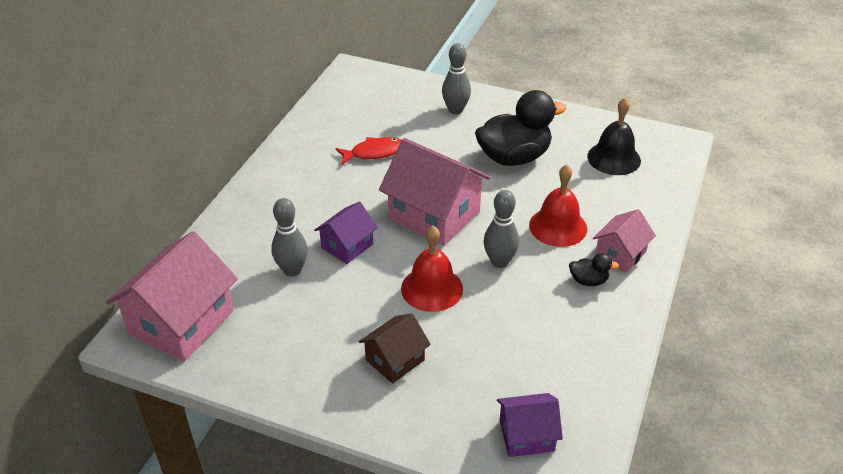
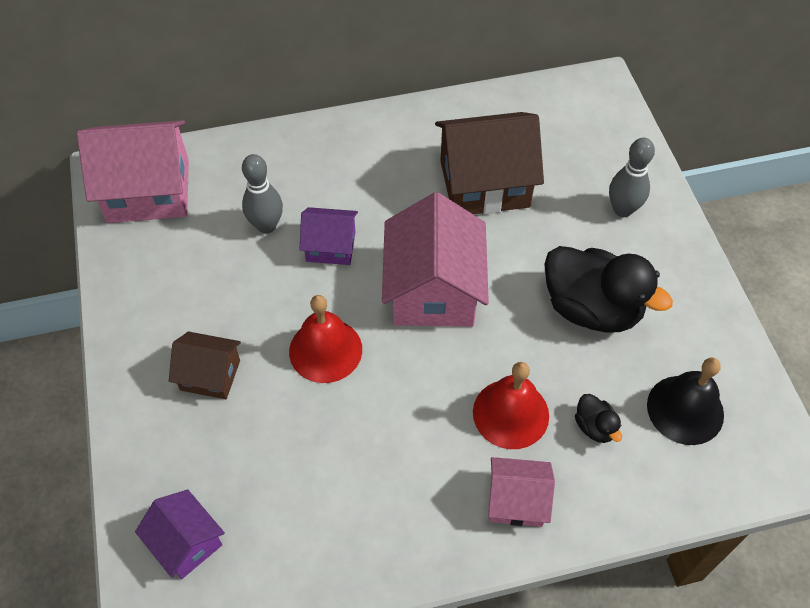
camera: 55 degrees right, 15 degrees up
red fish [335,137,401,165] -> brown house [435,112,544,214]
grey bowling pin [484,190,519,268] -> none
black duck [569,253,619,286] -> black duck moved to [575,394,622,443]

